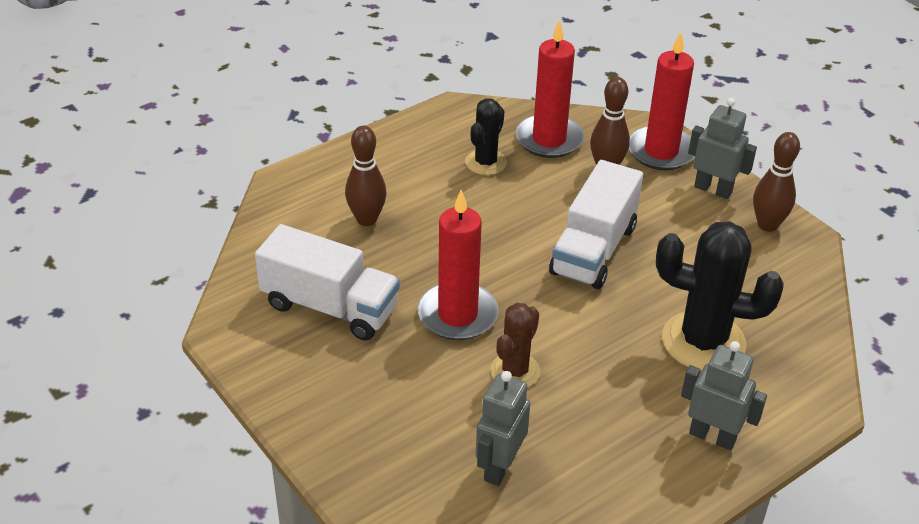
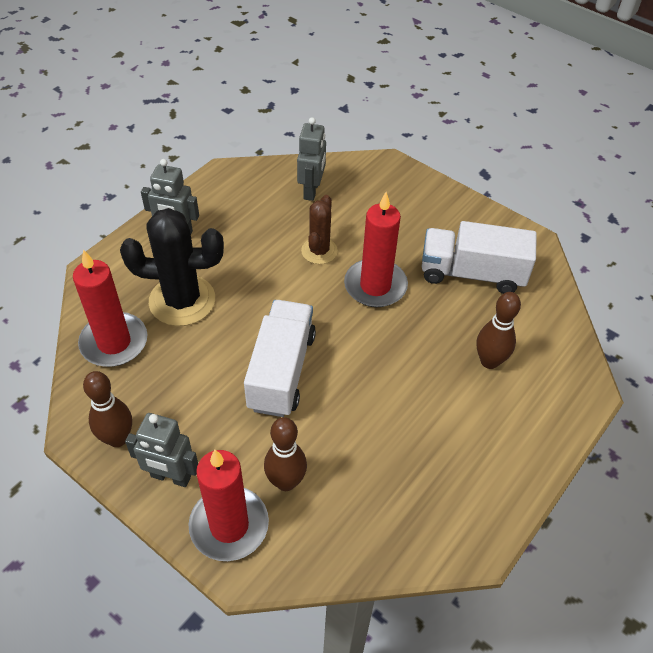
camera: 165 degrees right, 10 degrees up
black cactus [465,98,507,175] -> none
red candle [515,20,584,158] -> red candle moved to [73,249,147,367]

